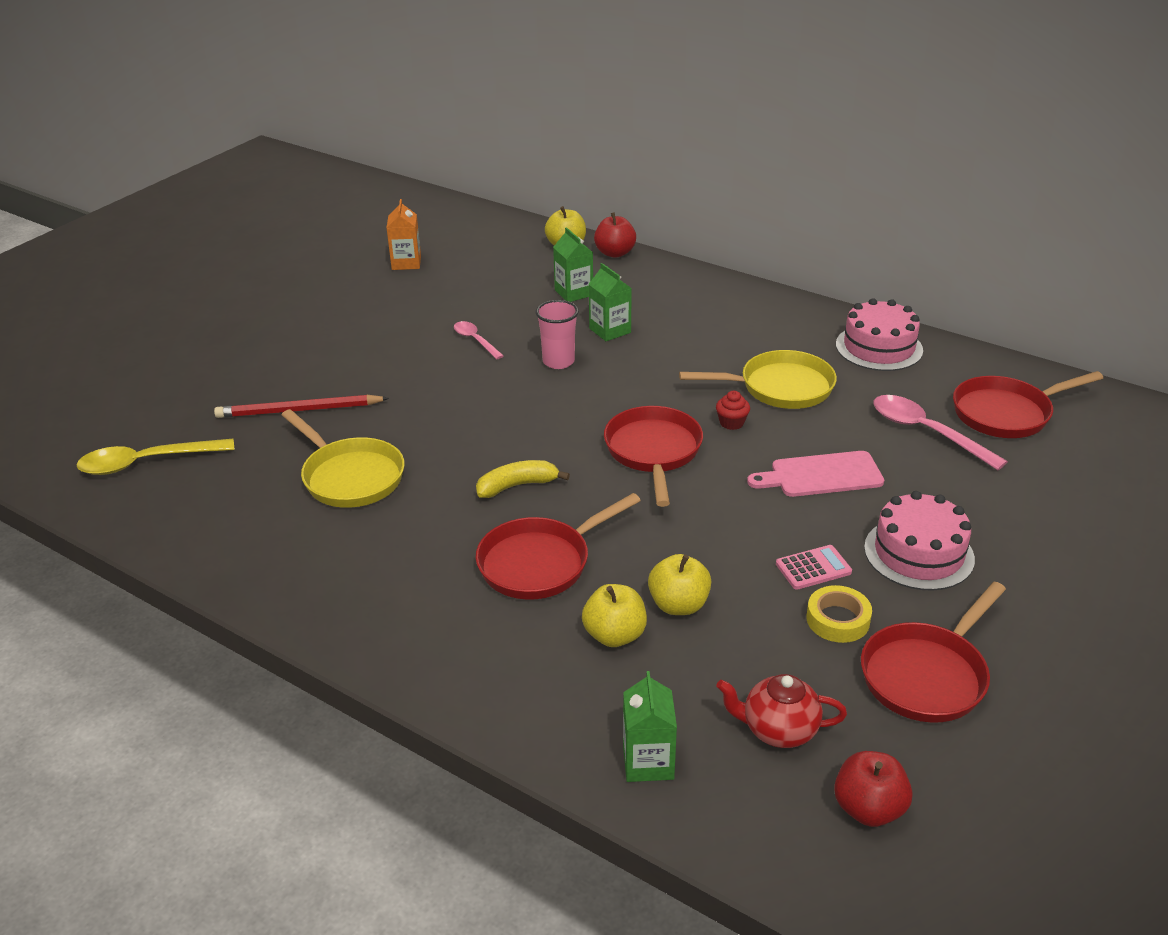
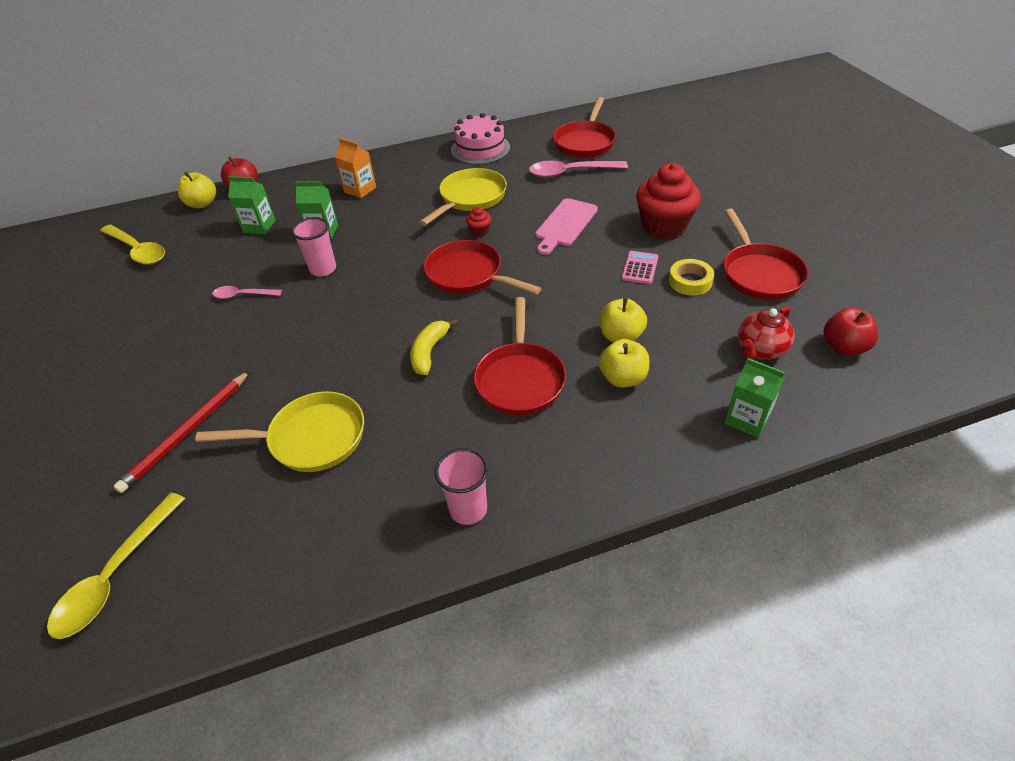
camera: 50 degrees left, 10 degrees up
orange carton [387,199,421,270] -> orange carton moved to [335,138,376,198]
pink cake [864,491,975,591] -> red cupcake [636,163,701,239]
none -> yellow spoon [100,225,165,265]
none -> pink cup [435,448,488,525]

